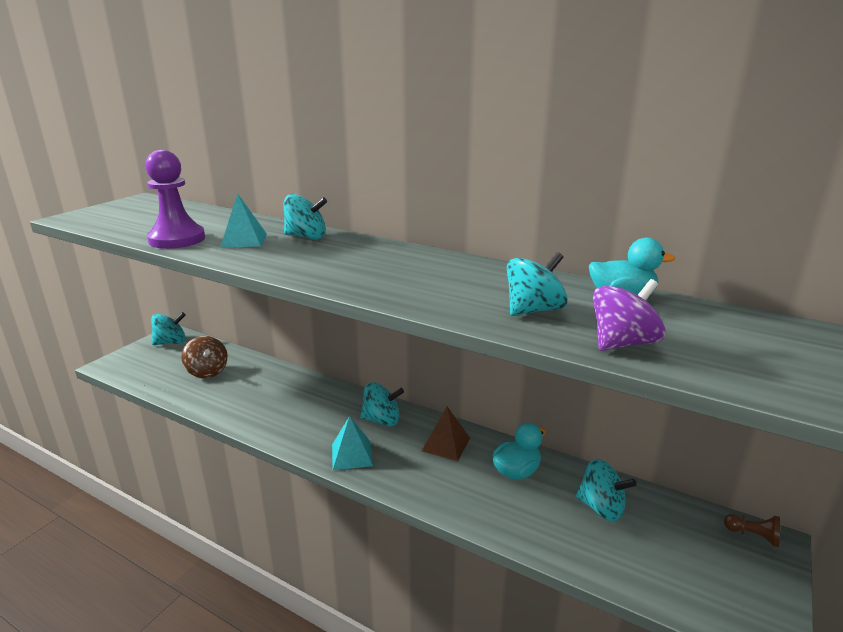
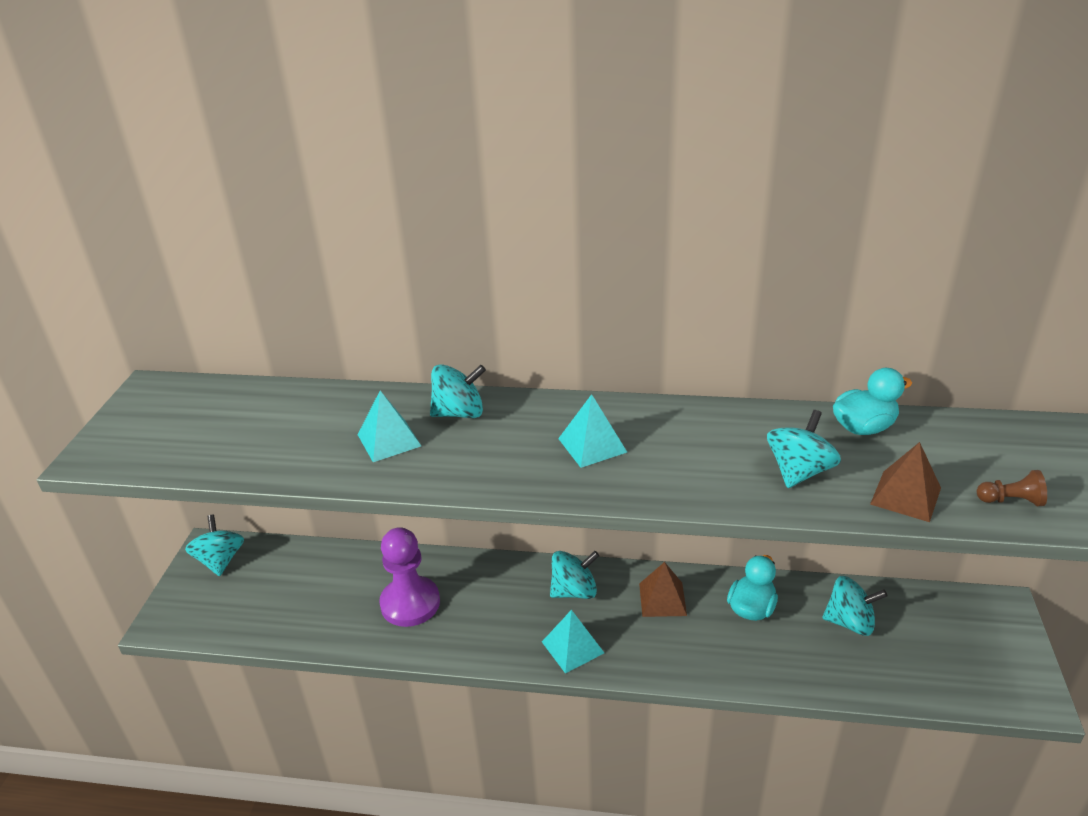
camera: 20 degrees left, 10 degrees up
purple pawn [145,150,205,249] -> purple pawn moved to [379,527,440,627]
turquoise spinning top [151,312,186,345] -> turquoise spinning top turned 60 degrees counterclockwise [185,515,244,576]
brown spinning top [181,336,228,378] -> none
purple spinning top [593,279,666,351] -> brown pyramid [870,442,941,522]
brown pawn [724,514,780,547] -> brown pawn moved to [977,470,1047,506]
none -> turquoise pyramid [558,394,627,468]

